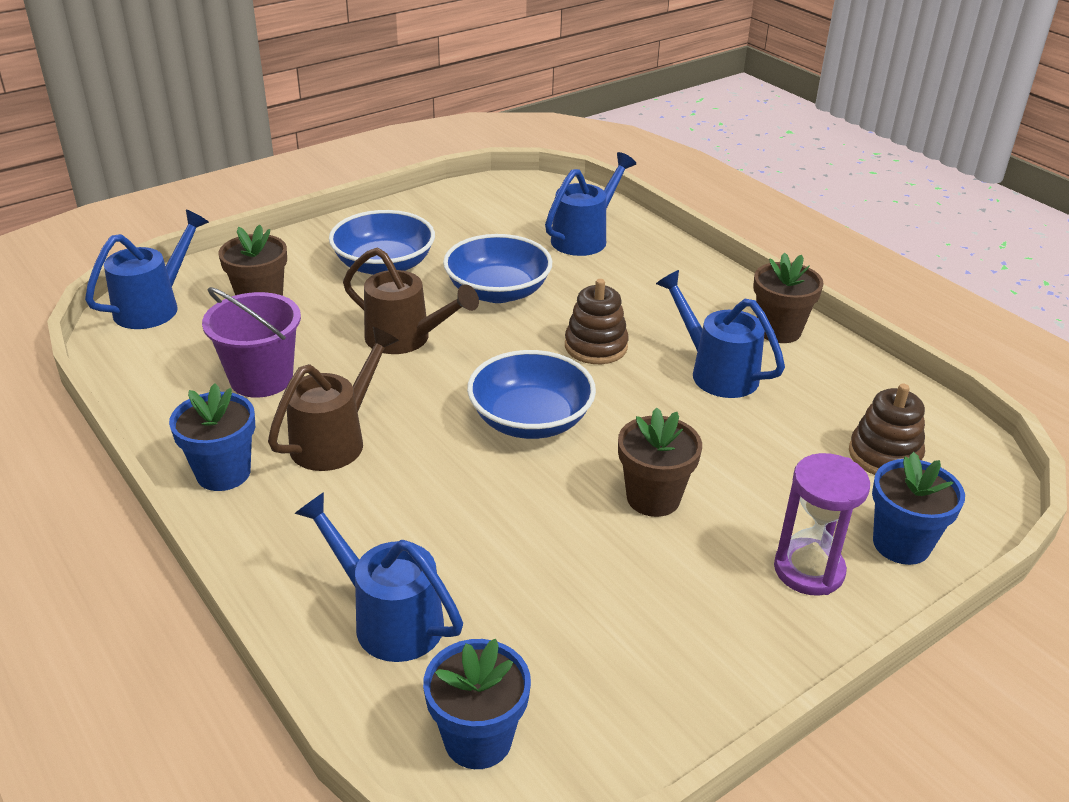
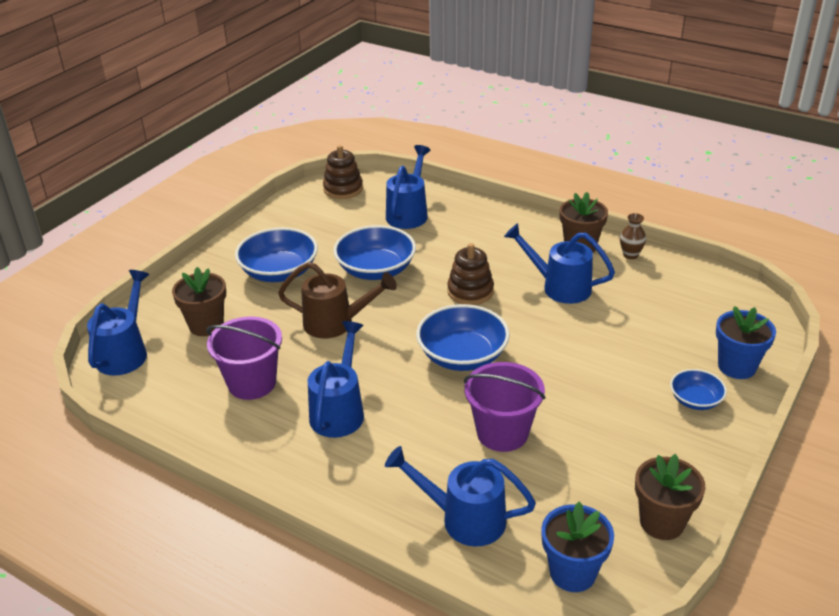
camera: 20 degrees left, 0 degrees up
blue flower pot [169,383,255,491] -> none
brown watering can [268,327,399,471] -> blue watering can [308,321,364,438]
brown flower pot [618,408,702,517] -> brown flower pot moved to [635,454,705,540]
purple hourglass [774,453,870,596] -> blue bowl [670,369,727,410]
brown stacking toy [849,384,925,475] -> brown stacking toy moved to [323,145,363,199]
none -> purple bucket [464,362,545,452]
none -> brown vase [620,213,646,259]

